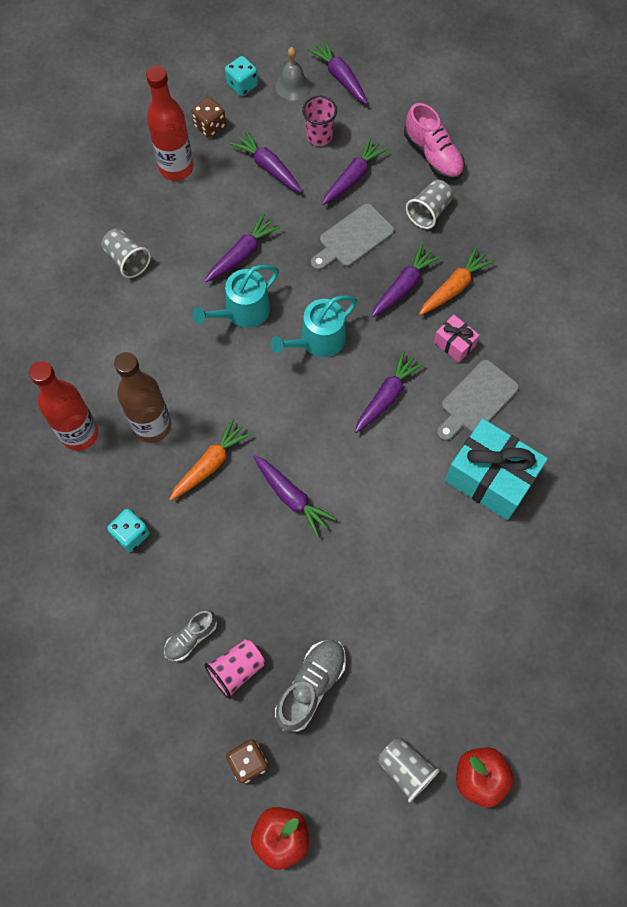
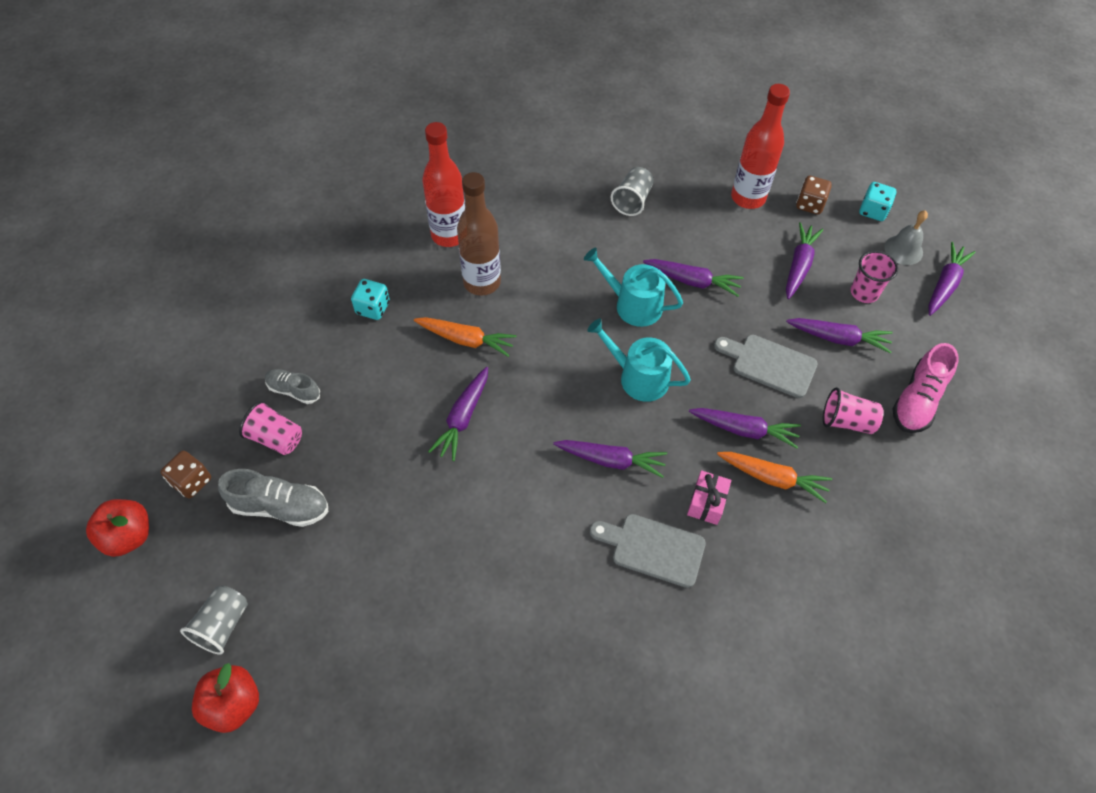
camera: 65 degrees right, 10 degrees down
grey cup [406,180,453,229] -> pink cup [823,387,884,434]
turquoise gift [445,418,548,520] -> none

